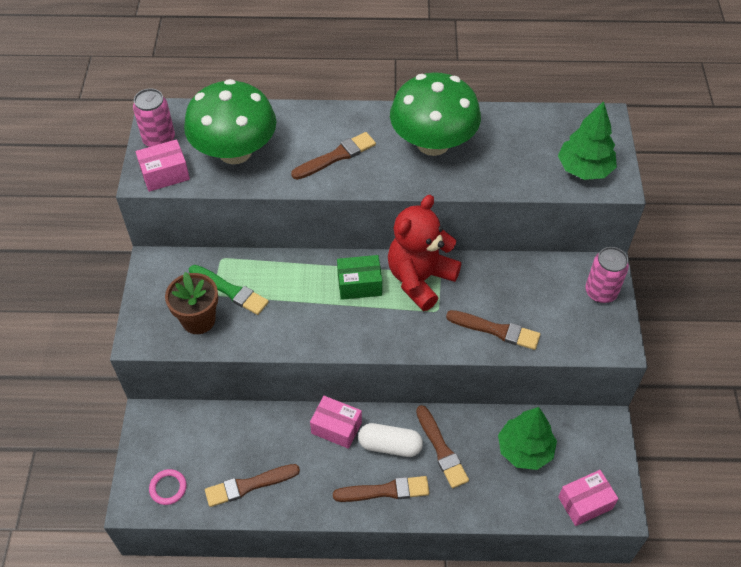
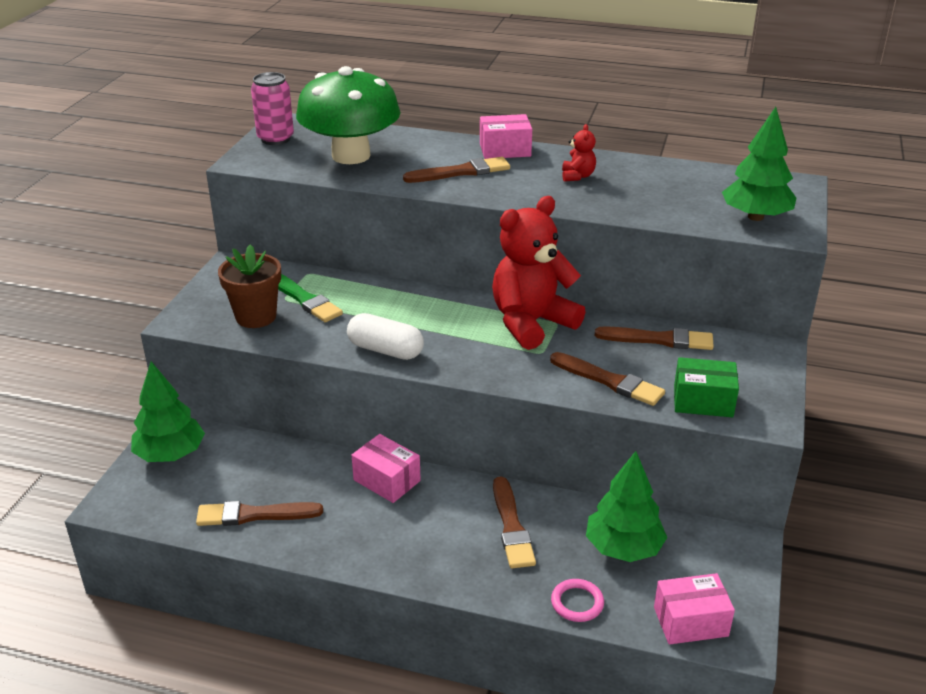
camera: 15 degrees right, 20 degrees down
pink box [136,139,190,192] -> pink box moved to [480,114,532,159]
pink ring [149,469,187,505] -> pink ring moved to [551,579,604,622]
brown brush [333,476,429,502] -> brown brush moved to [595,326,714,350]
green box [337,255,382,300] -> green box moved to [674,357,739,417]
white capsule [358,423,423,457] -> white capsule moved to [347,313,424,360]
green mushroom [390,72,481,156] -> red teddy bear [562,124,596,182]
pink can [585,247,629,303] -> none
none -> green tree [131,361,205,462]

